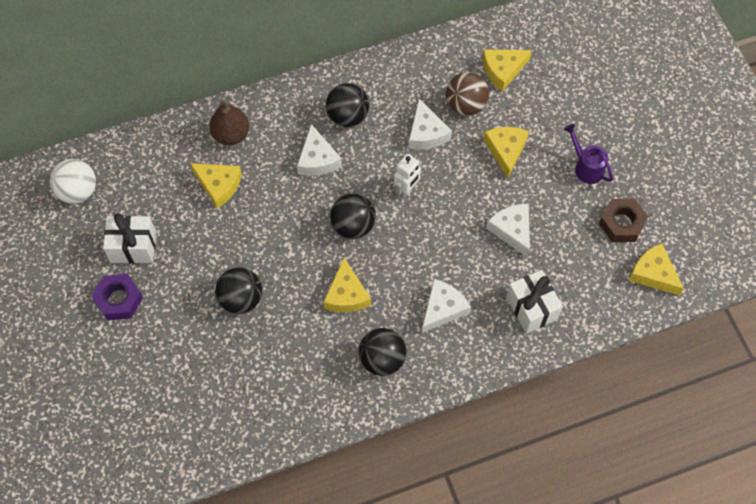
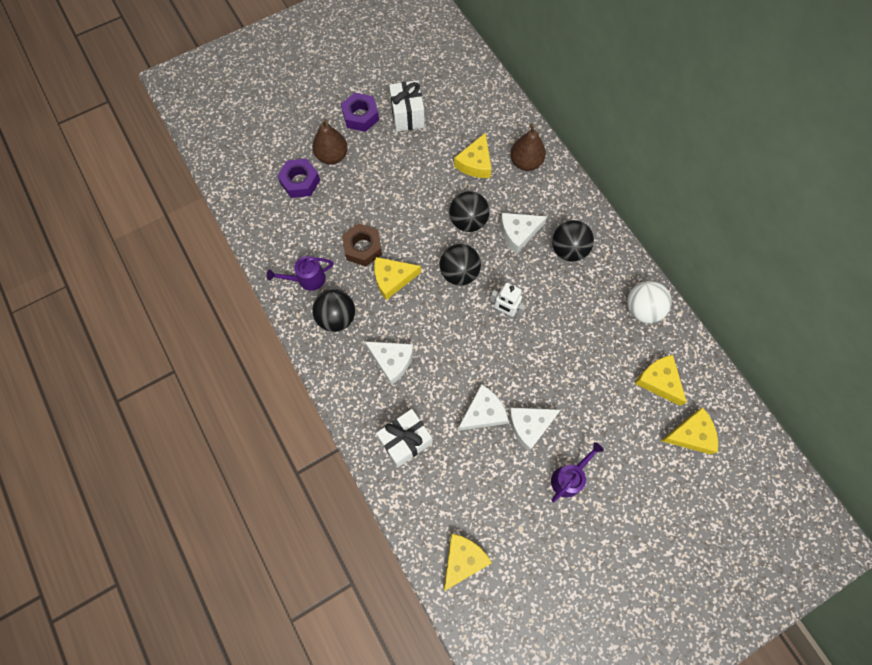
camera: 80 degrees right, 5 degrees up
white ball [50,159,96,204] -> white ball moved to [627,281,672,323]
black ball [215,267,262,314] -> black ball moved to [449,191,490,232]
white cheese [409,99,452,150] -> white cheese moved to [509,408,561,452]
brown ball [446,72,489,116] -> none
yellow cheese [483,127,529,178] -> yellow cheese moved to [661,407,718,455]
brown nut [599,199,648,242] -> brown nut moved to [342,223,382,266]
none -> purple watering can [267,256,333,291]
none -> purple nut [277,159,320,198]
none -> brown pear [312,119,348,164]

